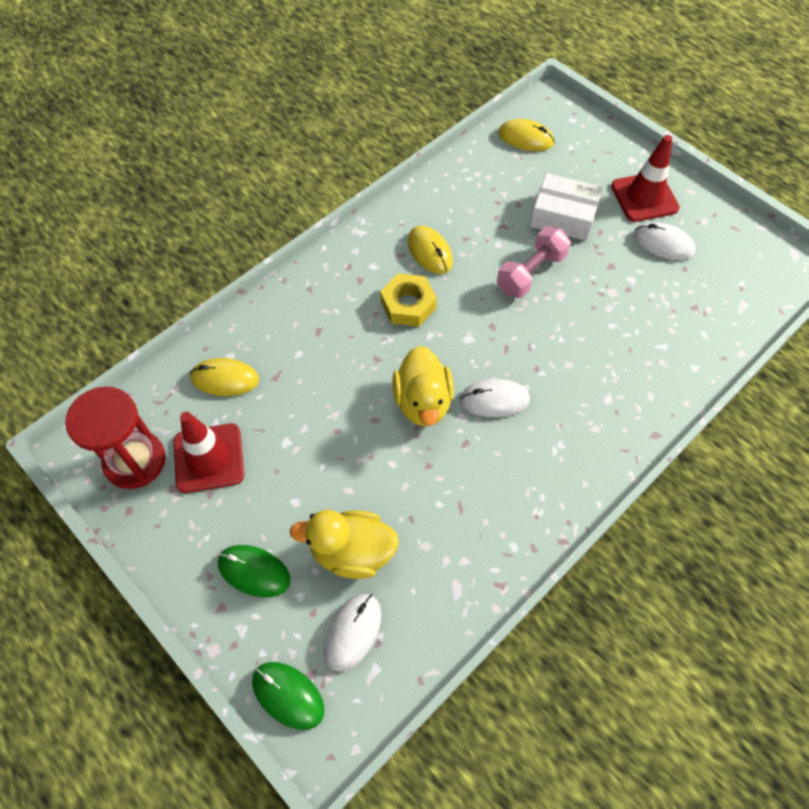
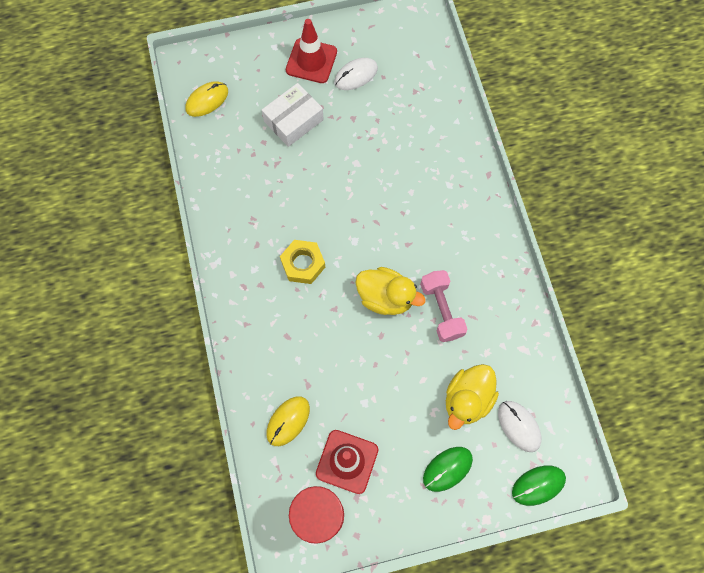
camera: 60 degrees left, 10 degrees up
yellow mouse [408,226,453,274] -> none
white mouse [460,379,530,417] -> none
pink dumbbell [497,227,571,298] -> pink dumbbell moved to [420,270,467,342]

